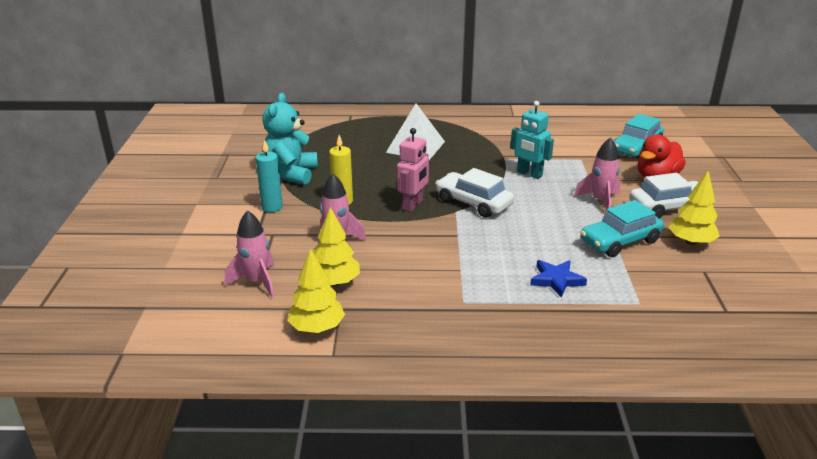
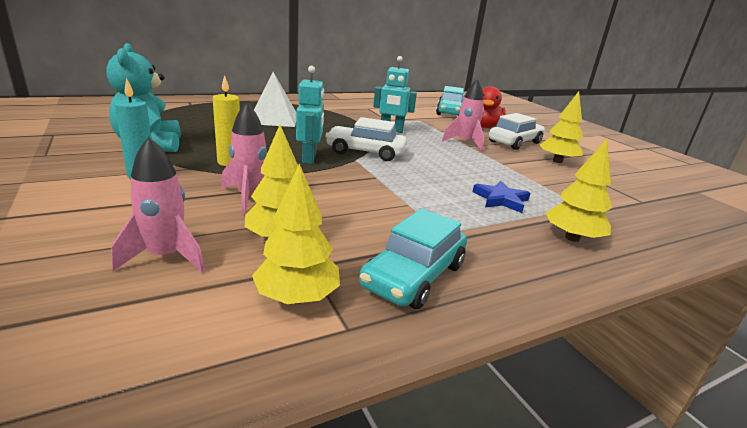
camera: 30 degrees left, 5 degrees down
pink robot [397,128,429,212] -> turquoise robot [296,66,324,164]
turquoise car [580,200,664,257] -> turquoise car moved to [359,208,467,309]
none -> yellow tree [545,139,612,242]

